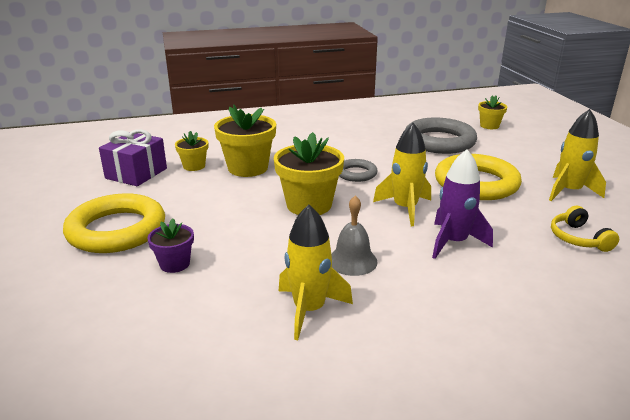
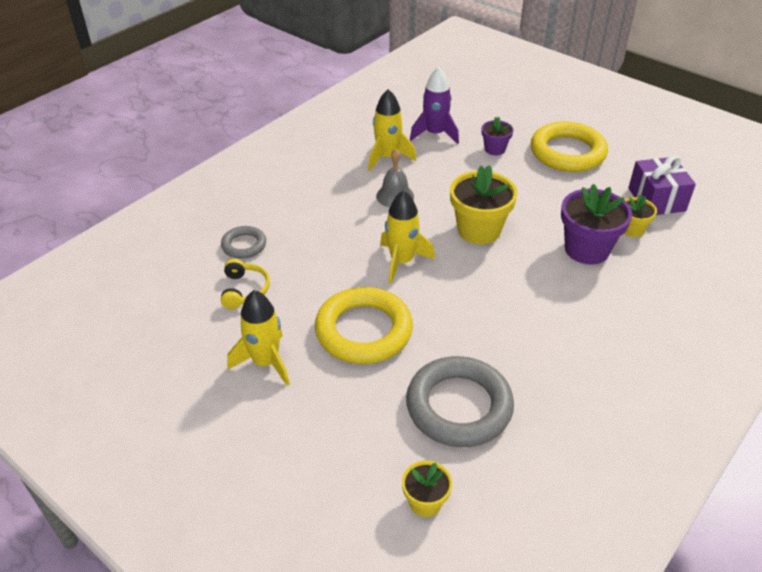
camera: 145 degrees right, 15 degrees up
yellow flower pot [214,104,276,177] -> purple flower pot [561,184,632,265]
grey ring [339,159,378,182] -> grey ring moved to [221,226,266,259]
purple rocket [432,149,493,259] -> purple rocket moved to [410,67,459,144]
yellow headphones [551,206,619,252] -> yellow headphones turned 45 degrees clockwise [221,259,270,309]

